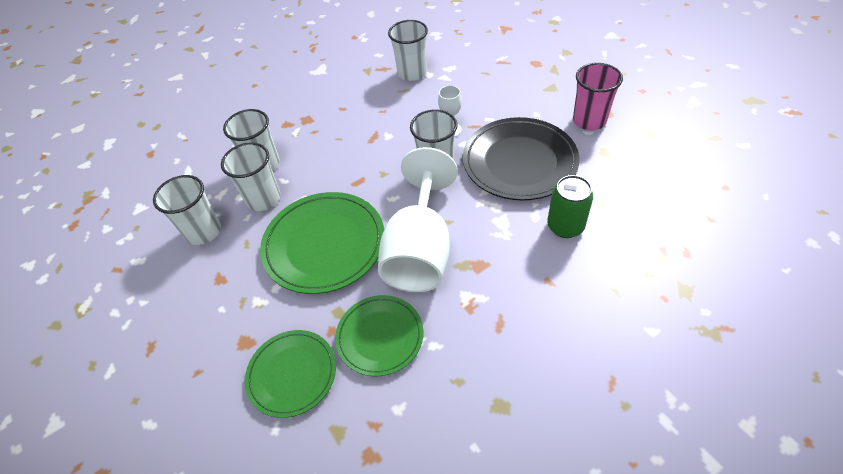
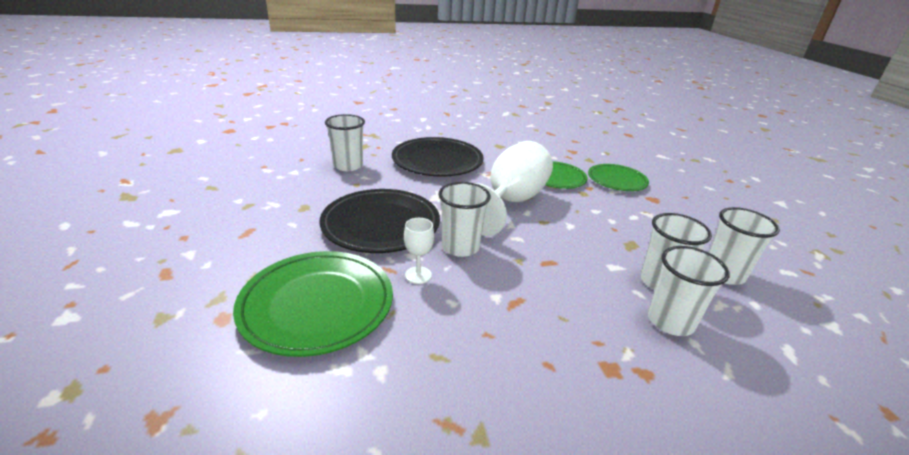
camera: 165 degrees left, 20 degrees down
green plate [260,192,384,294] -> green plate moved to [233,251,393,357]
white cup [388,20,428,81] -> white cup moved to [325,114,365,171]
green can [547,175,593,238] -> none
pink cup [573,63,623,130] -> none
none -> black plate [392,137,483,177]

